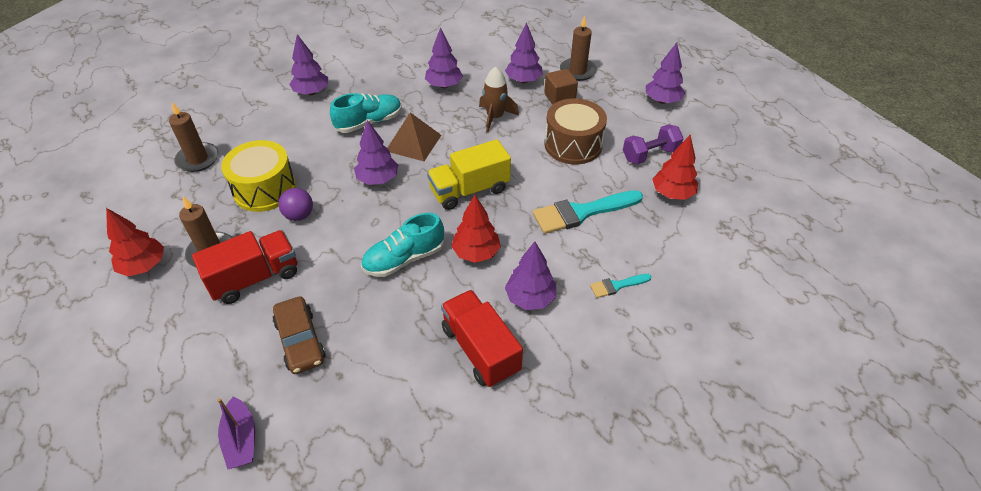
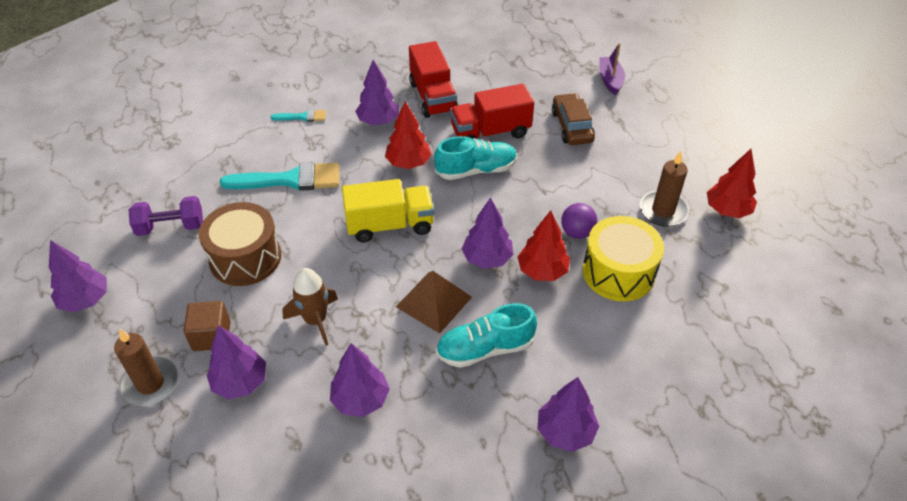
camera: 165 degrees left, 0 degrees up
brown candle [169,102,219,172] -> none
red truck [192,230,297,304] -> red truck moved to [450,84,534,139]
red tree [652,135,698,200] -> red tree moved to [518,210,570,281]

